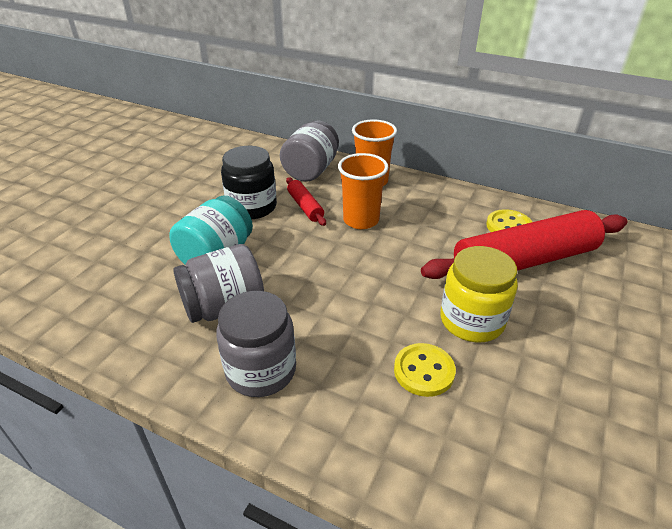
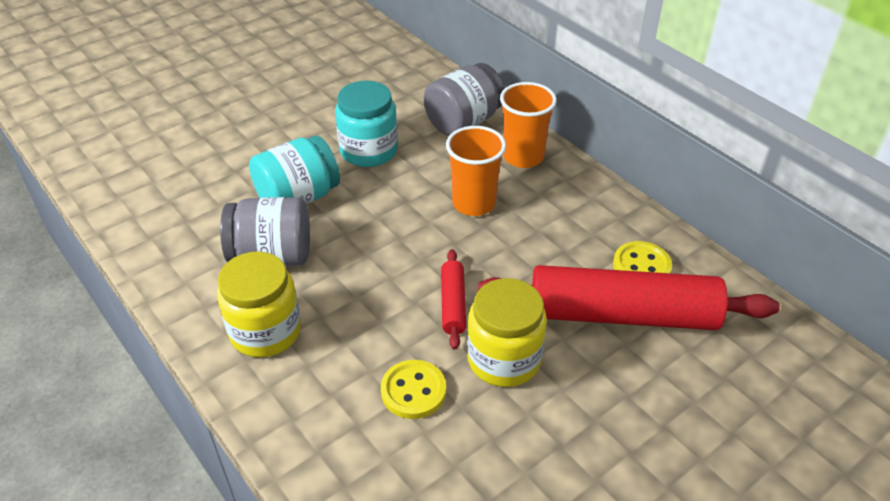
camera: 25 degrees right, 5 degrees up
grey jar [216,291,296,397] -> yellow jar [217,251,301,357]
black jar [221,146,277,219] -> turquoise jar [335,81,398,167]
red rolling pin [286,177,326,226] -> red rolling pin moved to [441,249,466,349]

